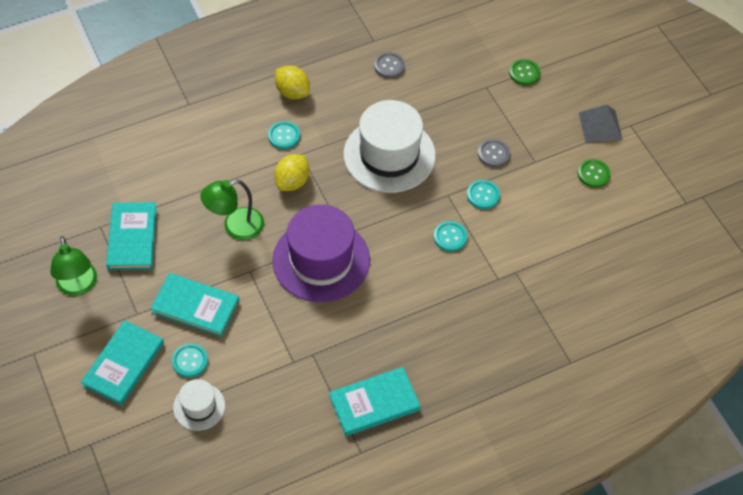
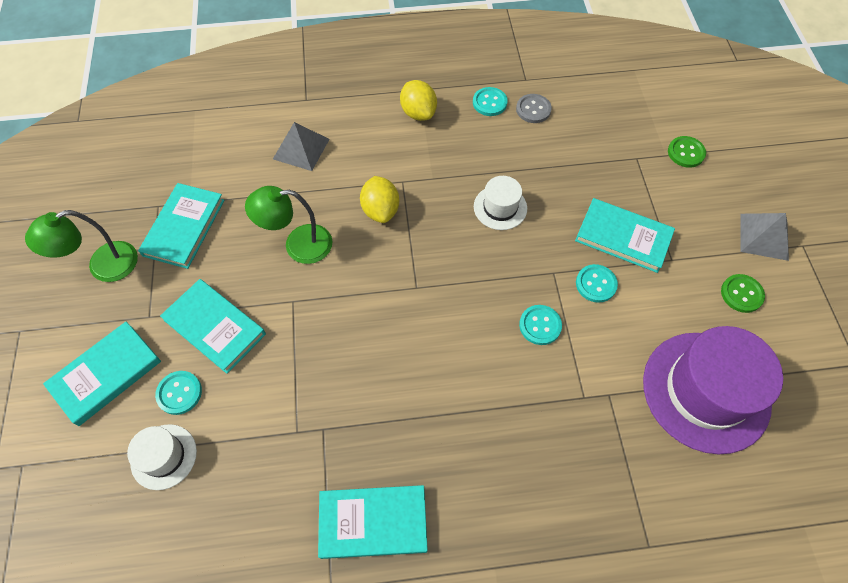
camera: 20 degrees right, 5 degrees up
green lamp [50,236,97,296] -> green lamp turned 60 degrees clockwise [25,210,138,282]
turquoise button [268,121,300,149] -> turquoise button moved to [473,87,508,116]
purple hat [272,204,370,302] -> purple hat moved to [643,326,783,454]
yellow lemon [274,154,309,191] -> yellow lemon turned 60 degrees counterclockwise [360,176,399,223]
white hat [344,100,436,193] -> white hat [474,176,527,230], size x0.49
grey button [478,139,510,167] -> turquoise book [575,198,675,273]
none -> grey pyramid [273,122,329,171]

